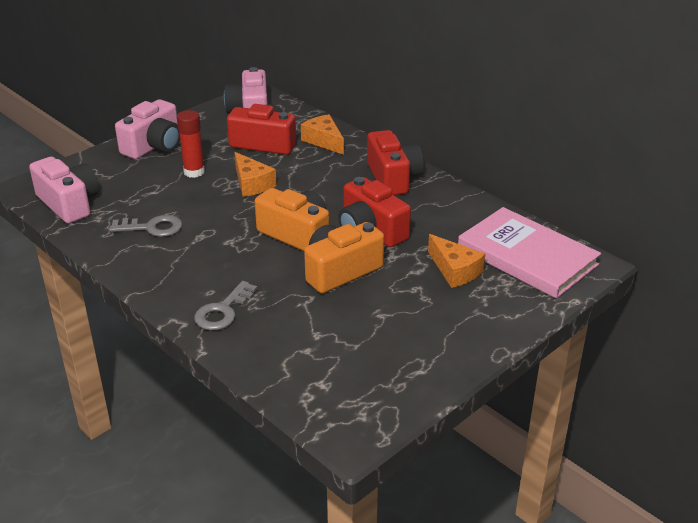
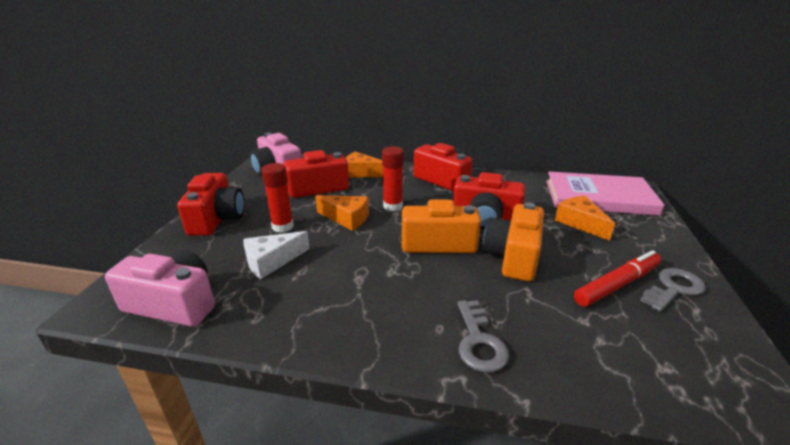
camera: 35 degrees left, 5 degrees down
grey key [109,215,182,237] -> grey key moved to [640,268,705,312]
pink camera [115,99,180,159] -> red camera [177,173,245,236]
orange cheese [428,234,485,288] -> orange cheese turned 135 degrees counterclockwise [555,196,615,241]
none -> white cheese [243,231,310,279]
none -> red glue stick [382,146,404,211]
none -> red marker [574,250,661,307]

